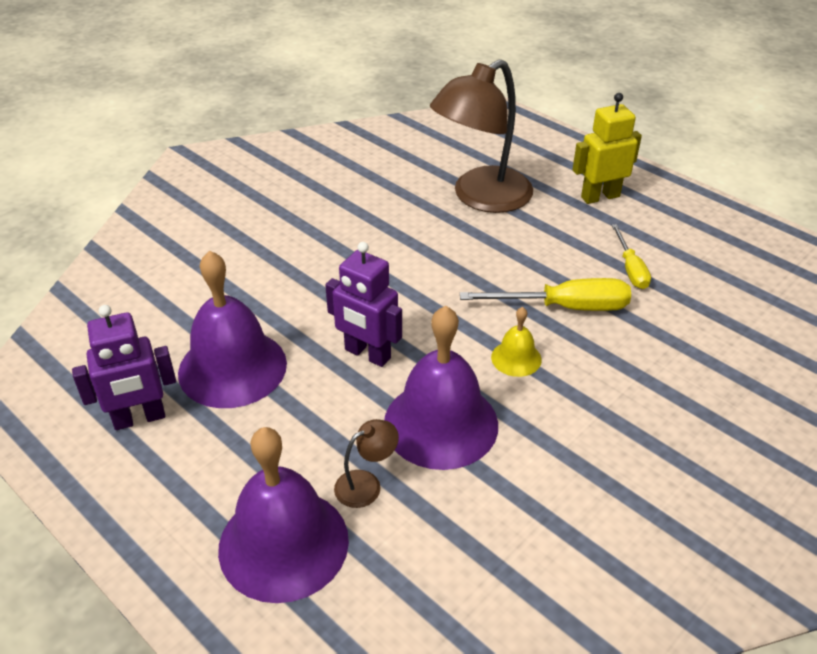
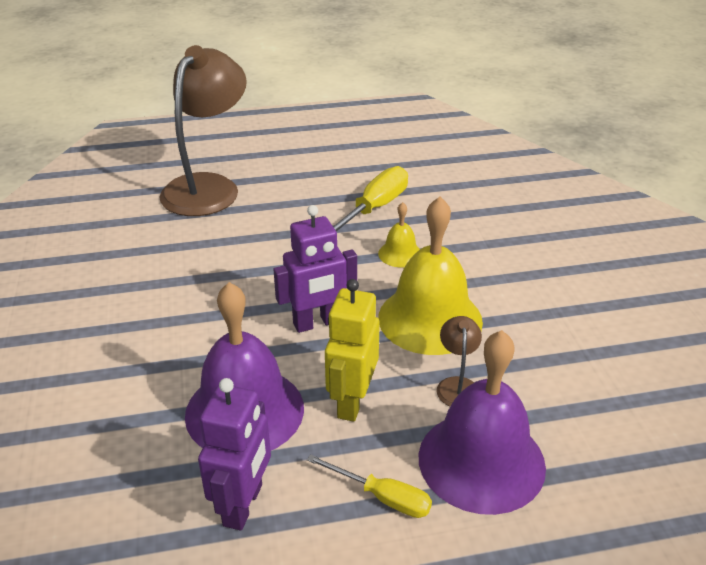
camera: 55 degrees left, 5 degrees down
purple bell [384,305,498,470] -> yellow bell [378,197,483,355]
brown lamp [430,59,533,213] -> brown lamp turned 150 degrees counterclockwise [160,45,247,216]
yellow robot [572,93,642,204] -> yellow robot moved to [325,279,380,422]
yellow screwdriver [612,224,651,289] -> yellow screwdriver moved to [307,454,432,518]

